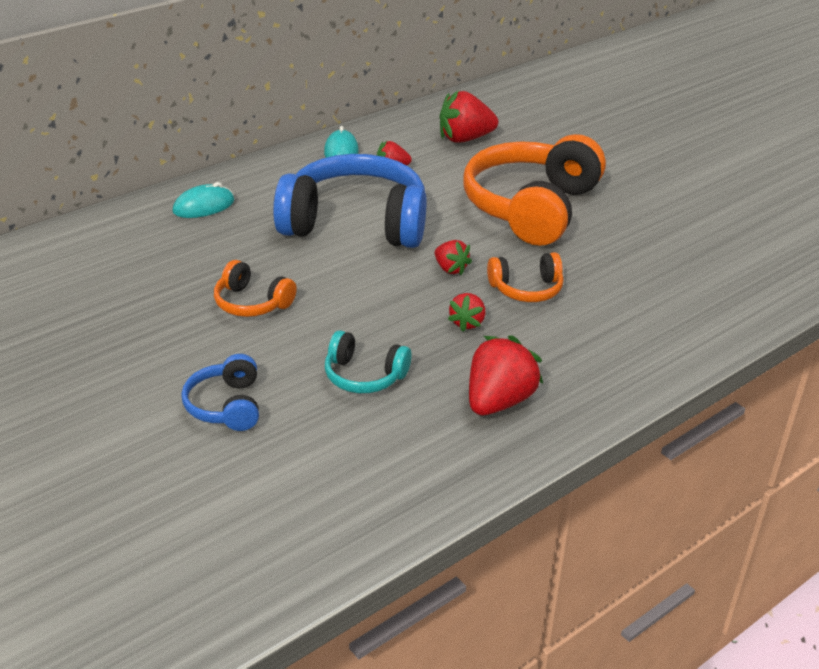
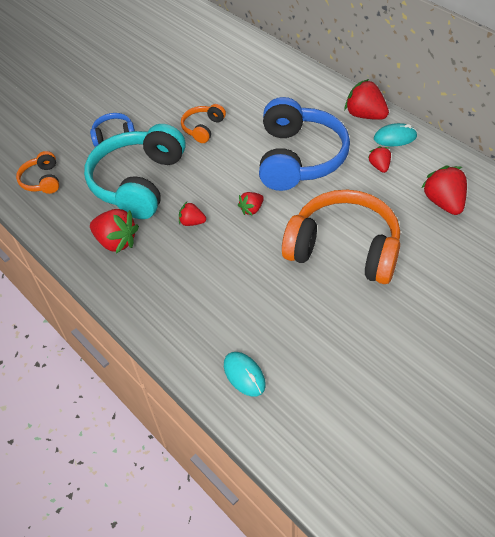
camera: 90 degrees right, 15 degrees up
turquoise mouse [173,182,235,218] -> turquoise mouse moved to [224,352,266,397]
turquoise headphones [325,330,412,393] -> turquoise headphones [84,124,186,219], size x2.15
orange headphones [487,252,564,302] -> orange headphones moved to [16,151,59,194]
none -> red strawberry [344,79,389,120]

